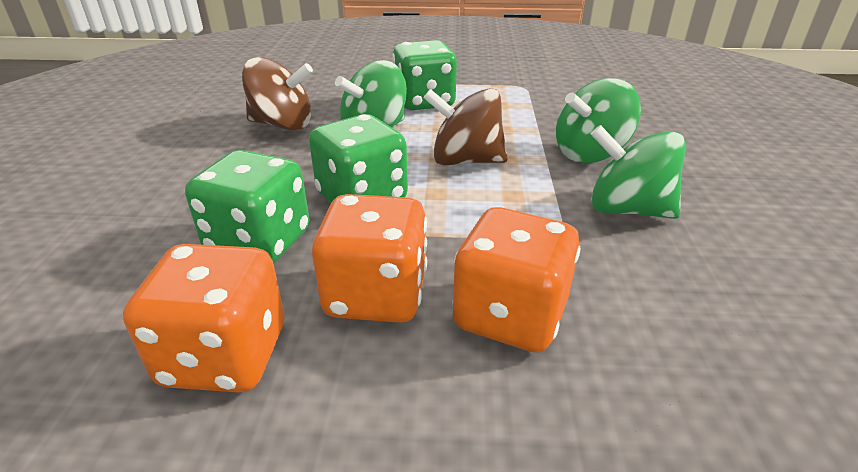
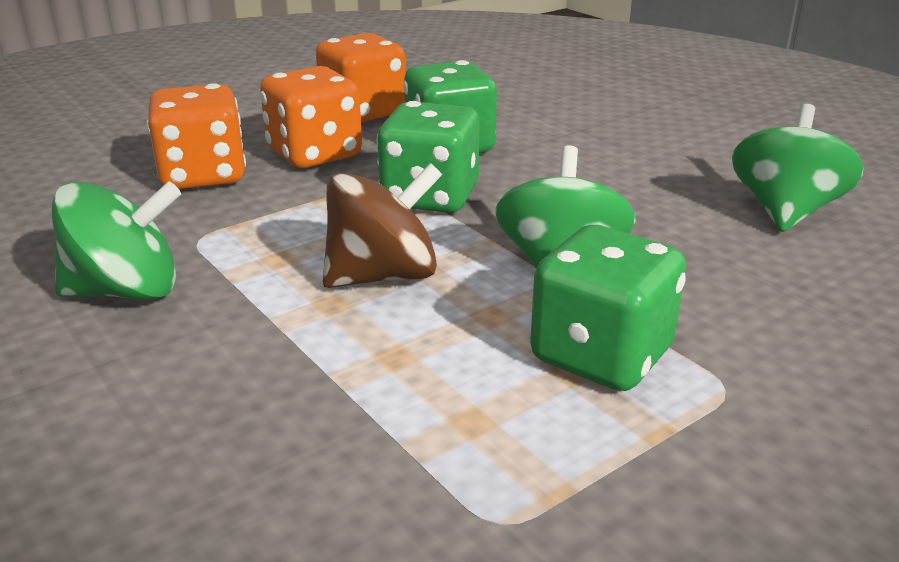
camera: 140 degrees right, 5 degrees down
brown spinning top [242,57,313,130] -> none
green spinning top [556,78,641,163] -> green spinning top moved to [732,104,864,232]

